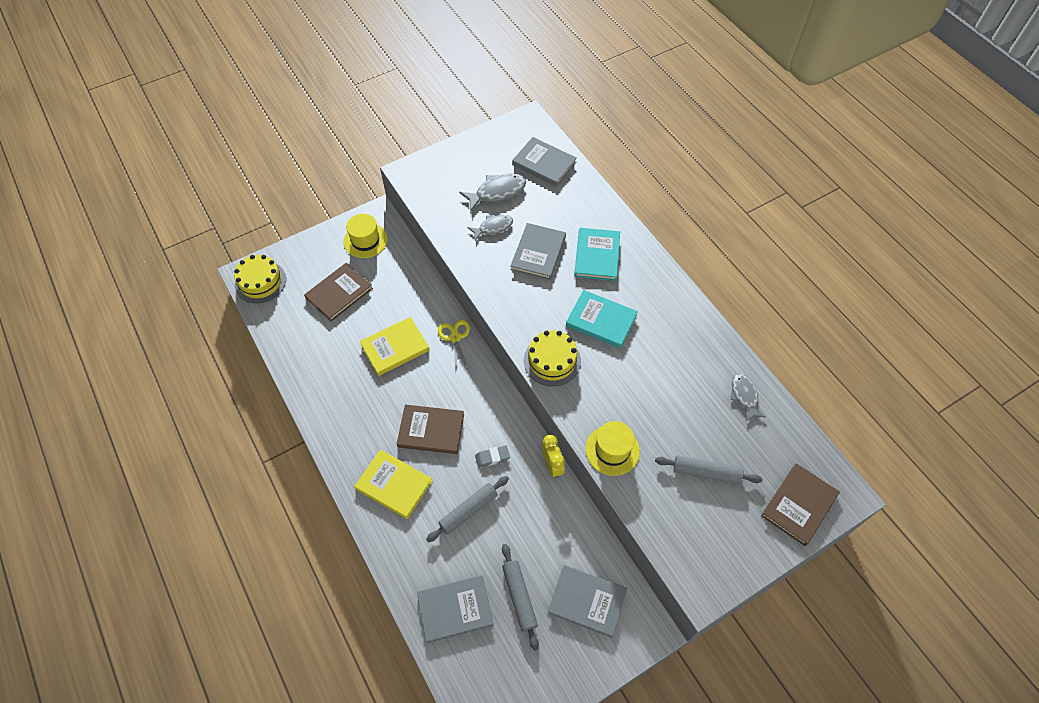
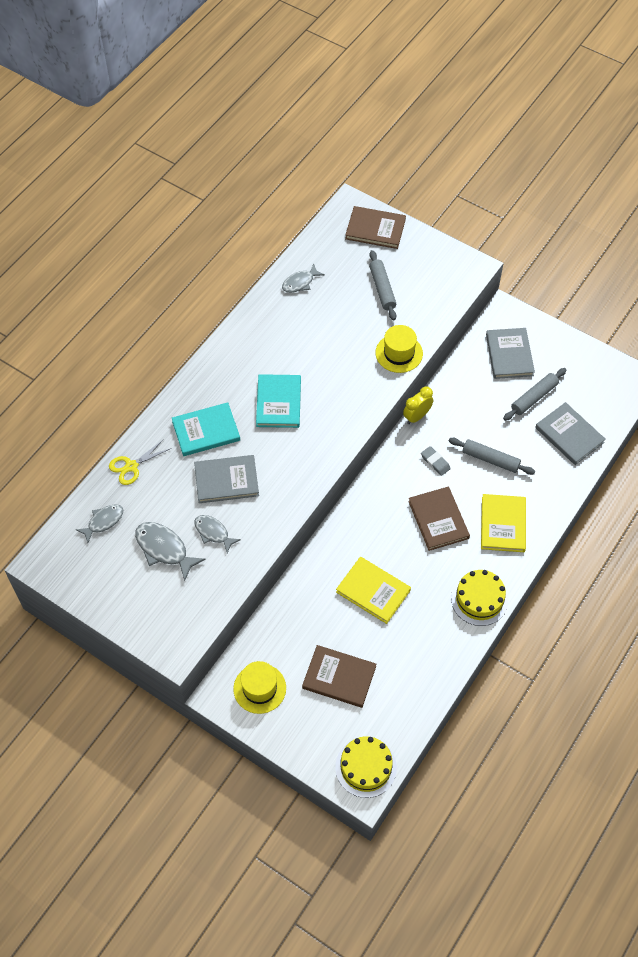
camera: 115 degrees left, 0 degrees up
yellow scissors [438,320,470,373] -> yellow scissors moved to [109,439,172,485]
grey book [512,137,577,187] -> grey fish [76,504,123,543]
yellow cake [524,330,581,386] -> yellow cake moved to [451,570,508,626]

